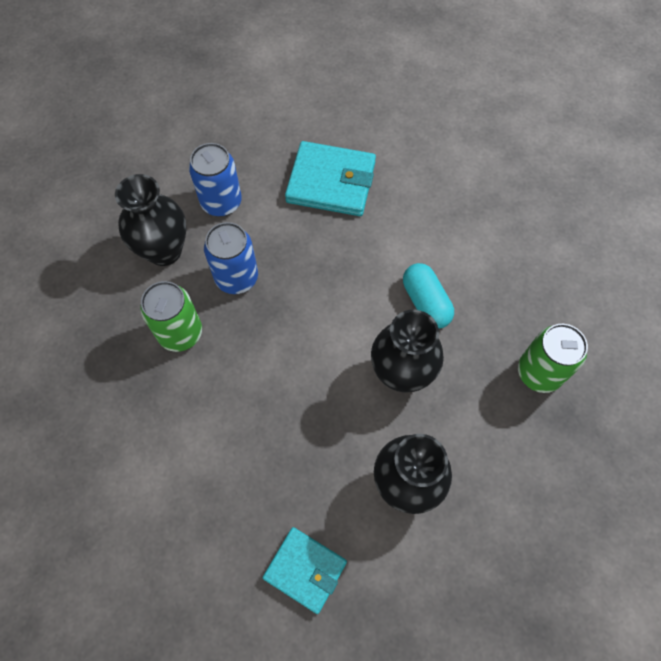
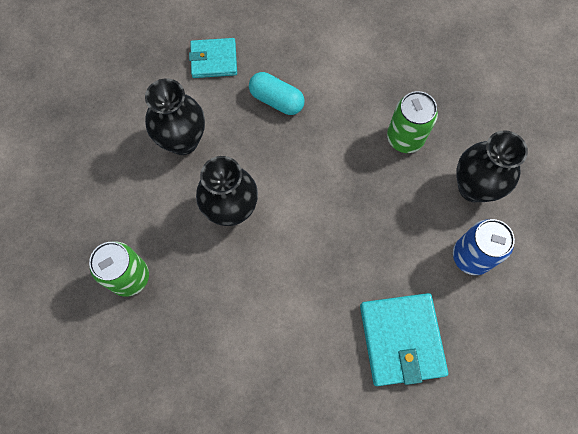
camera: 145 degrees right, 5 degrees up
blue can [204,222,258,294] -> none
turquoise wallet [285,141,376,216] -> turquoise wallet turned 75 degrees counterclockwise [360,293,448,386]
turquoise capsule [403,263,454,328] -> turquoise capsule moved to [249,72,305,115]

